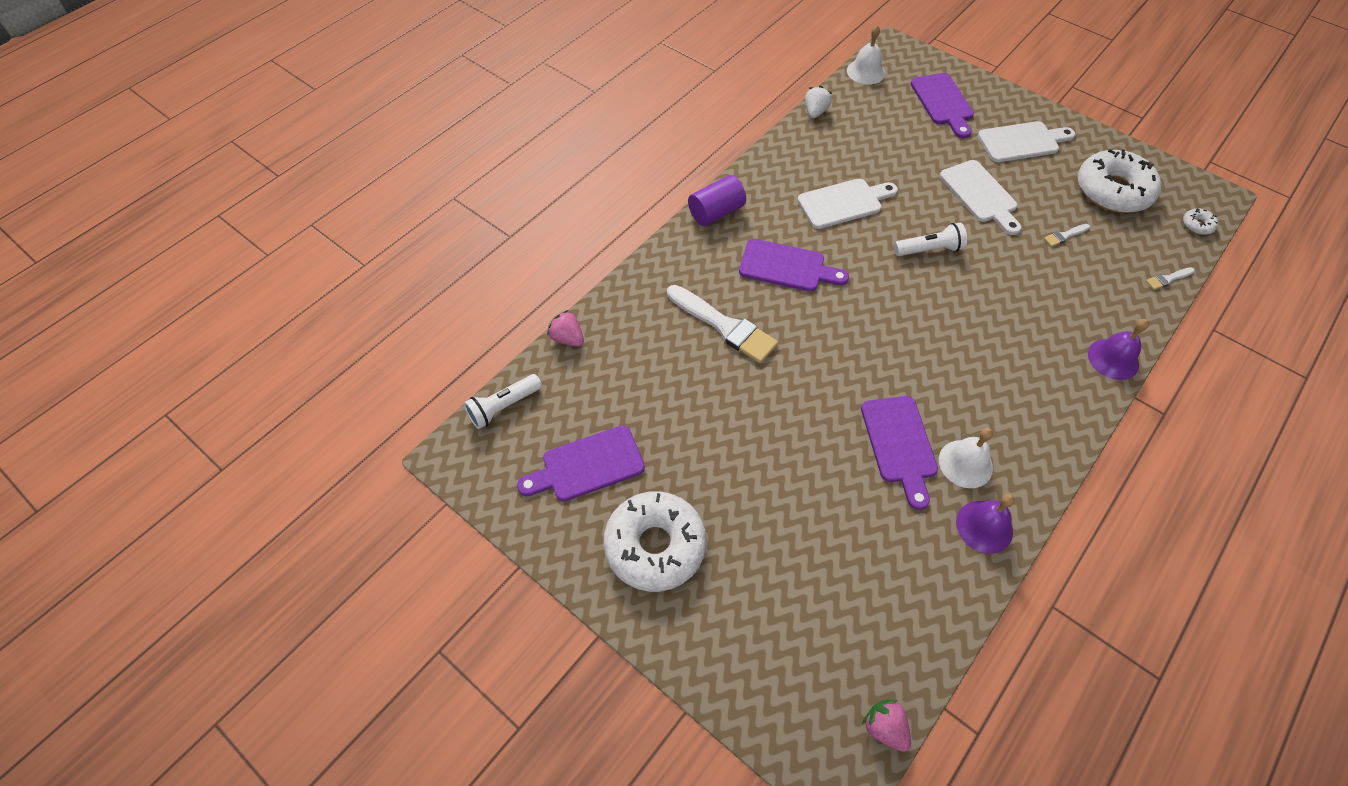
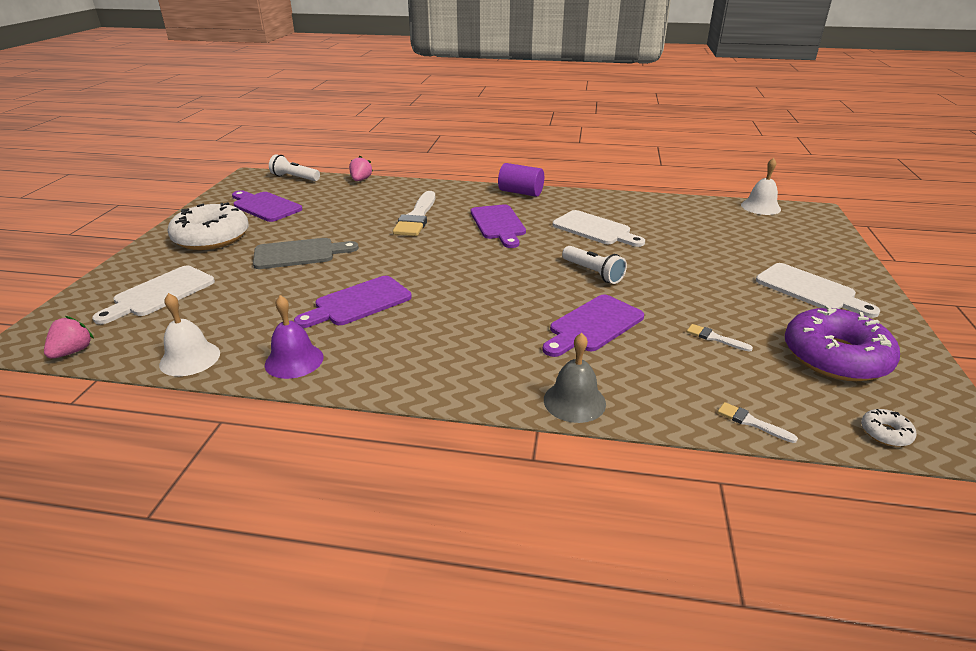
camera: 60 degrees right, 25 degrees down
white strawberry [805,86,832,118] -> none
purple cutting board [910,73,974,138] -> purple cutting board moved to [543,295,644,357]
white bell [939,428,993,488] -> white bell moved to [159,293,220,376]
white cutting board [940,160,1022,235] -> white cutting board moved to [92,266,215,324]
white donut [1078,149,1162,213] -> purple donut [785,305,900,381]
purple bell [1088,319,1149,380] -> grey bell [544,333,606,423]
none -> grey cutting board [253,238,359,269]

